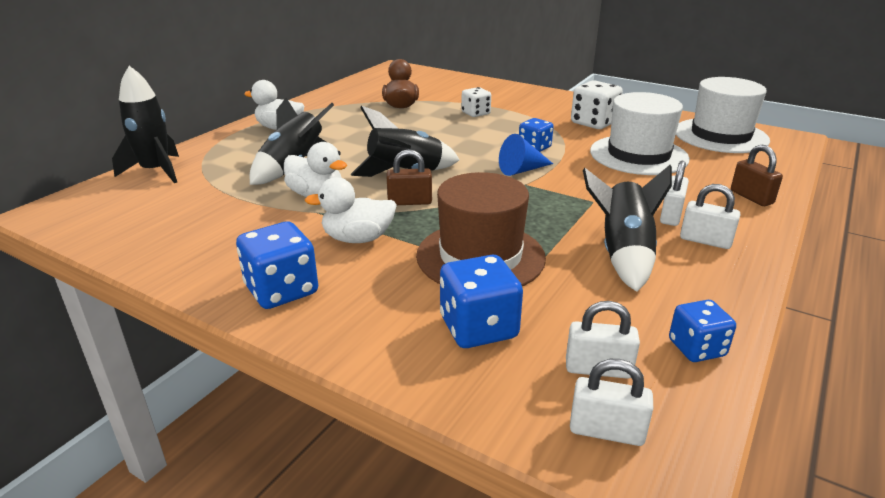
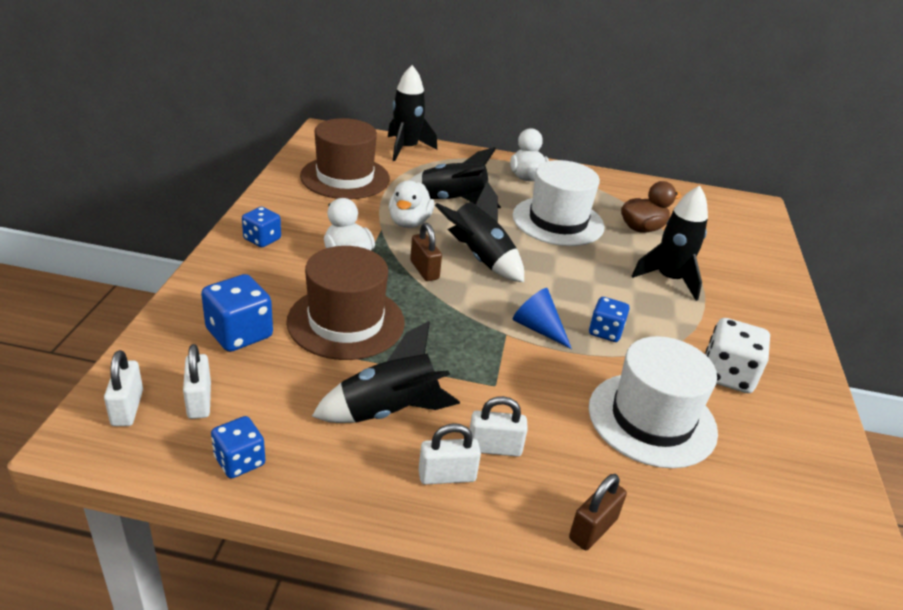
camera: 65 degrees right, 5 degrees up
blue dice [236,222,318,309] -> blue dice [242,207,281,247], size x0.64
white dice [461,87,491,117] -> black rocket [632,186,708,301]
white hat [676,77,770,153] -> white hat moved to [512,160,604,246]
white padlock [680,184,740,249] -> white padlock turned 75 degrees clockwise [419,423,481,485]
none -> brown hat [300,118,390,199]

